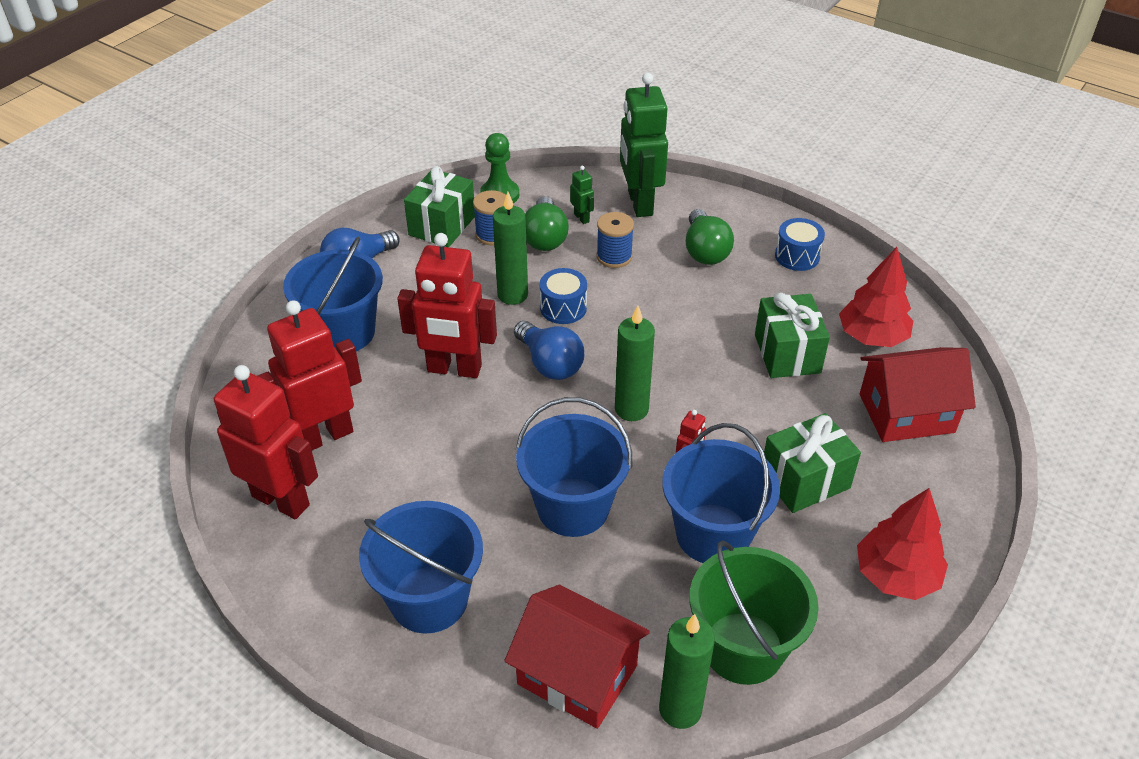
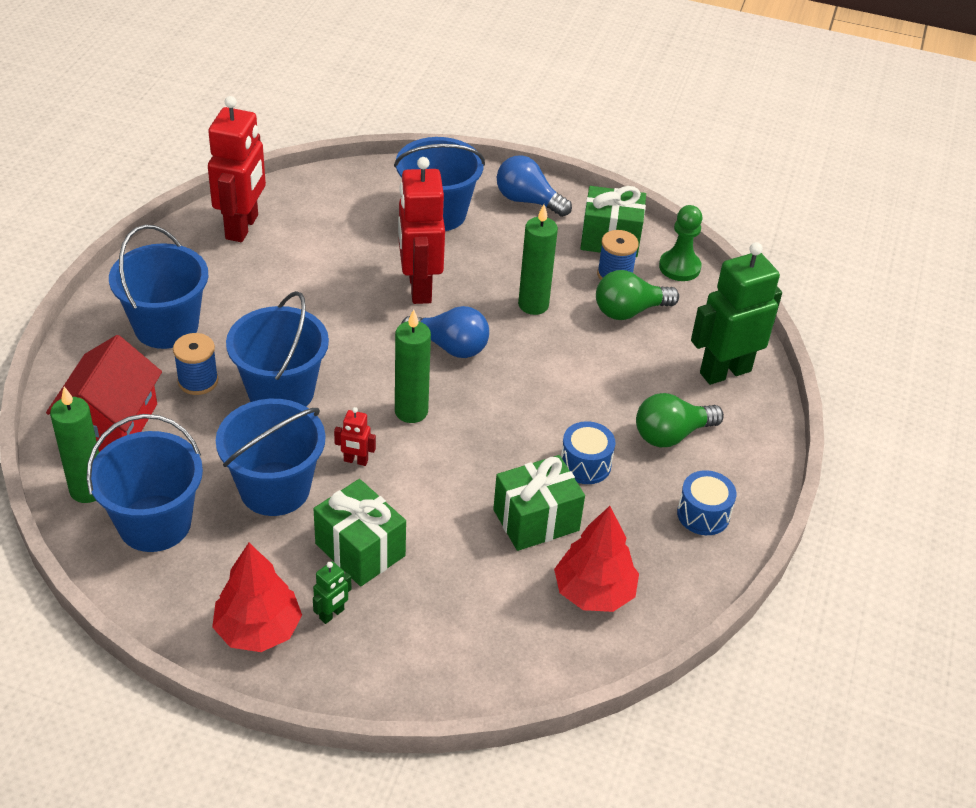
camera: 70 degrees right, 0 degrees up
red robot [258,300,362,450] -> none
blue light bulb [514,321,584,380] -> blue light bulb turned 105 degrees counterclockwise [401,306,489,358]
blue drum [540,268,587,324] -> blue drum moved to [561,421,616,484]
green robot [570,166,594,224] -> green robot moved to [313,561,352,624]
blue spool [597,212,634,268] -> blue spool moved to [173,333,218,395]
green bucket [689,540,819,685] -> blue bucket [86,414,203,552]
red house [860,347,976,442] -> none

